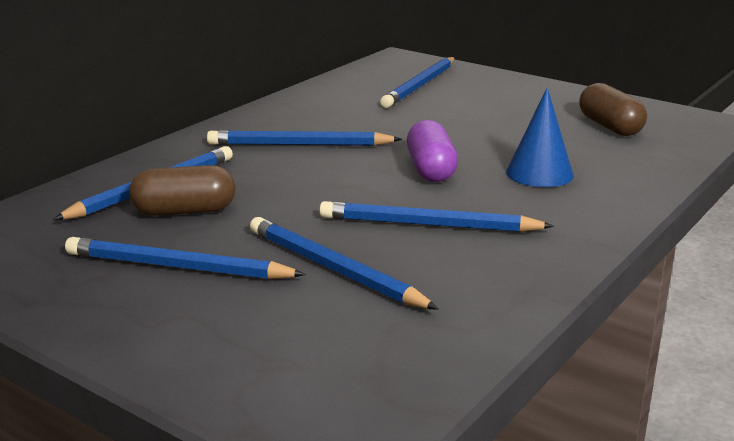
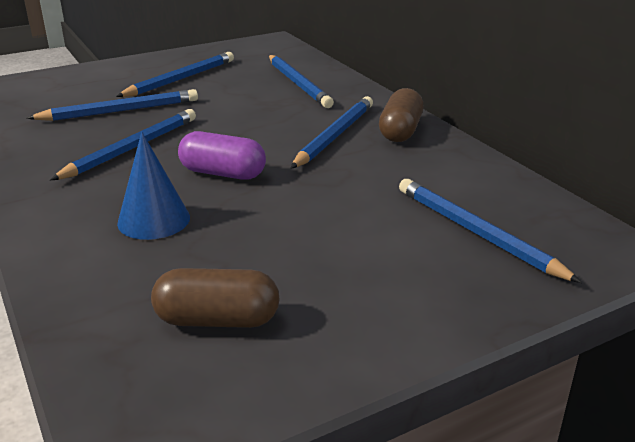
camera: 115 degrees right, 5 degrees up
brown capsule [129,165,235,216] -> brown capsule moved to [379,88,424,142]

